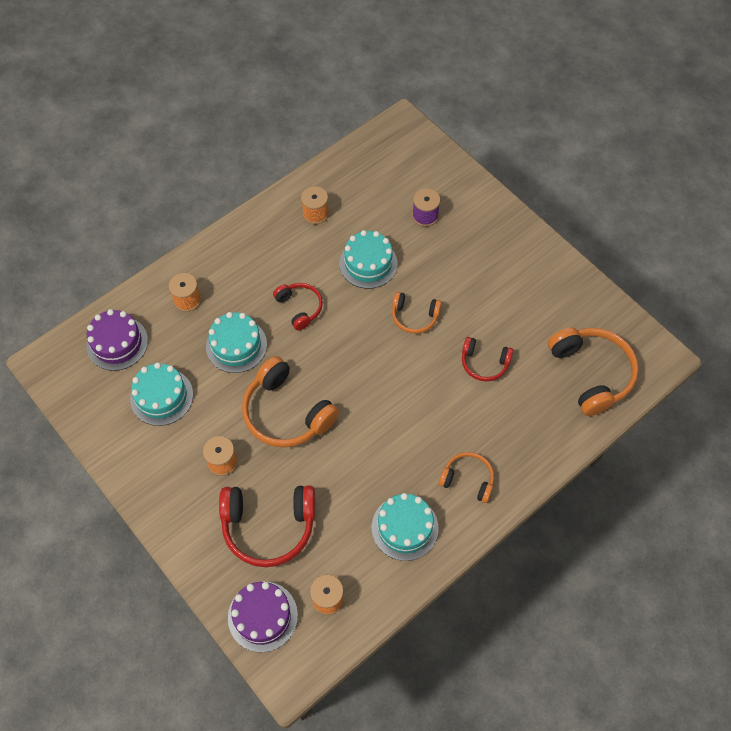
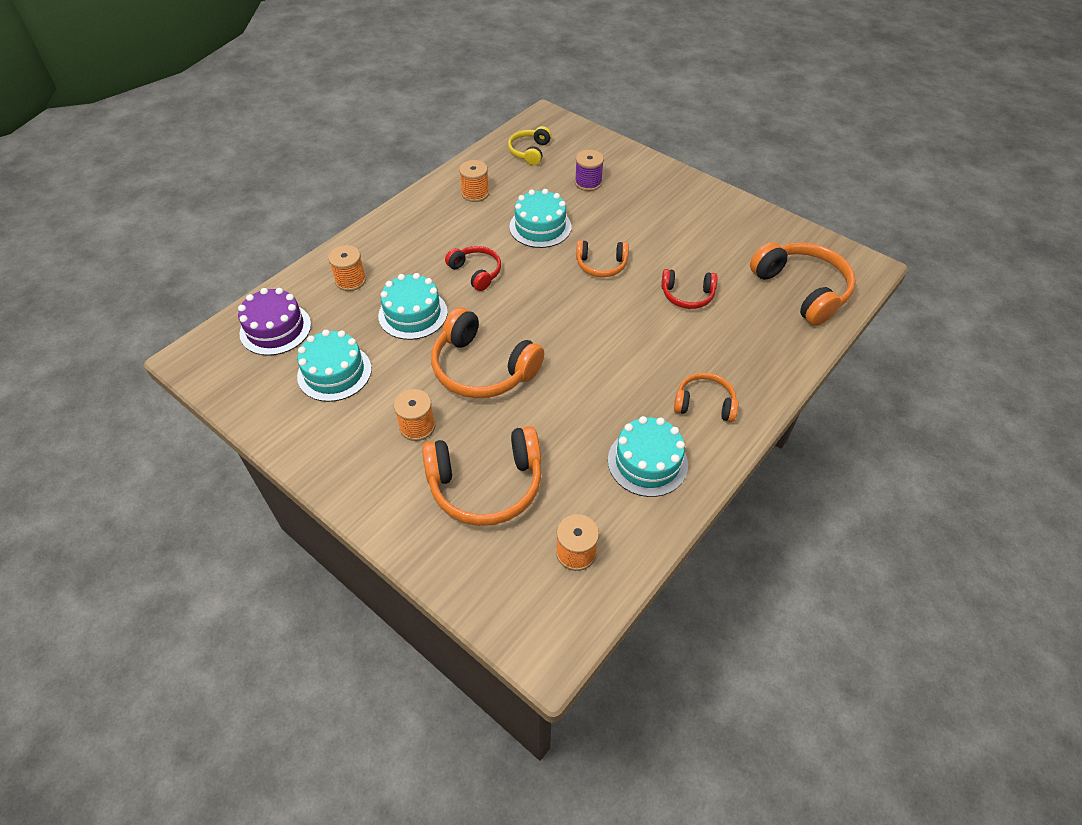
camera: 10 degrees left, 10 degrees down
red headphones [219,485,315,567] -> orange headphones [422,426,541,526]
purple cake [228,582,298,652] -> none
none -> yellow headphones [508,126,551,166]

